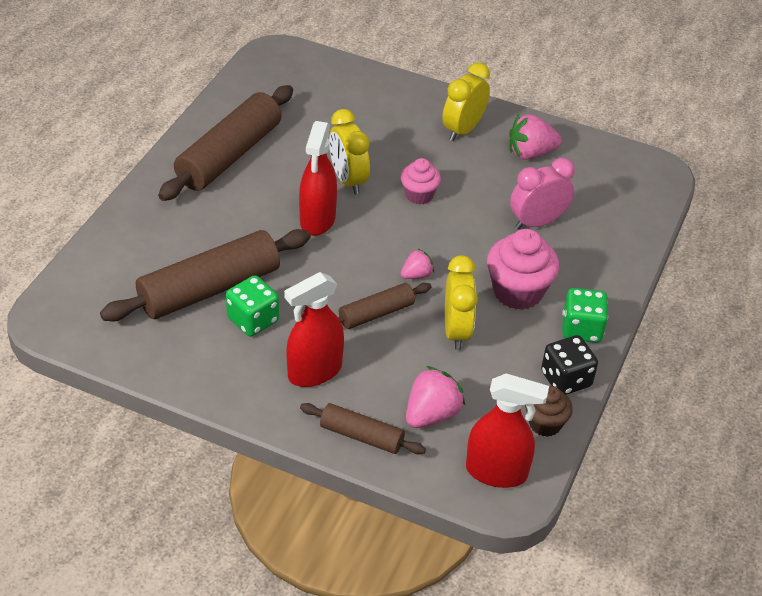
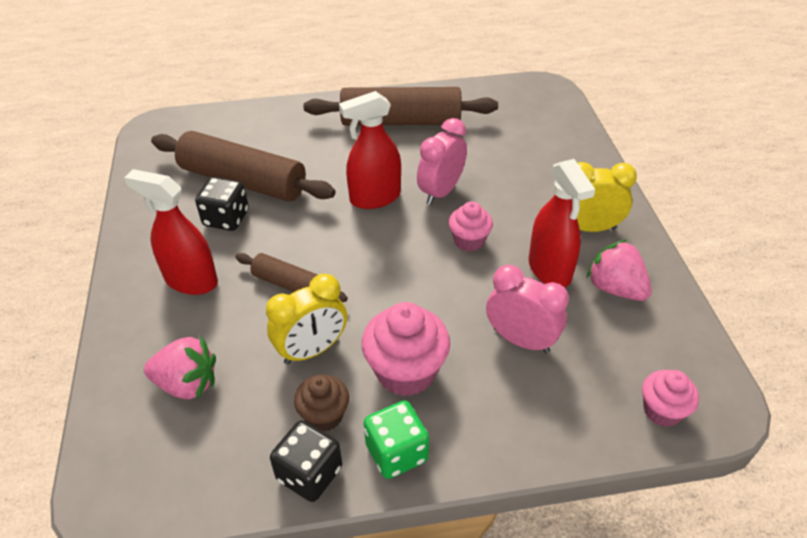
camera: 60 degrees right, 0 degrees up
green dice [226,275,279,337] -> black dice [195,177,249,231]
brown rolling pin [300,403,426,454] -> none
yellow clock [329,109,370,195] -> pink clock [417,118,467,205]
pink strawberry [400,248,434,279] -> none
red spray bottle [466,373,549,488] -> red spray bottle moved to [529,159,595,288]
brown cupcake [525,386,573,437] -> brown cupcake moved to [294,375,349,432]
none -> pink cupcake [642,370,699,427]

